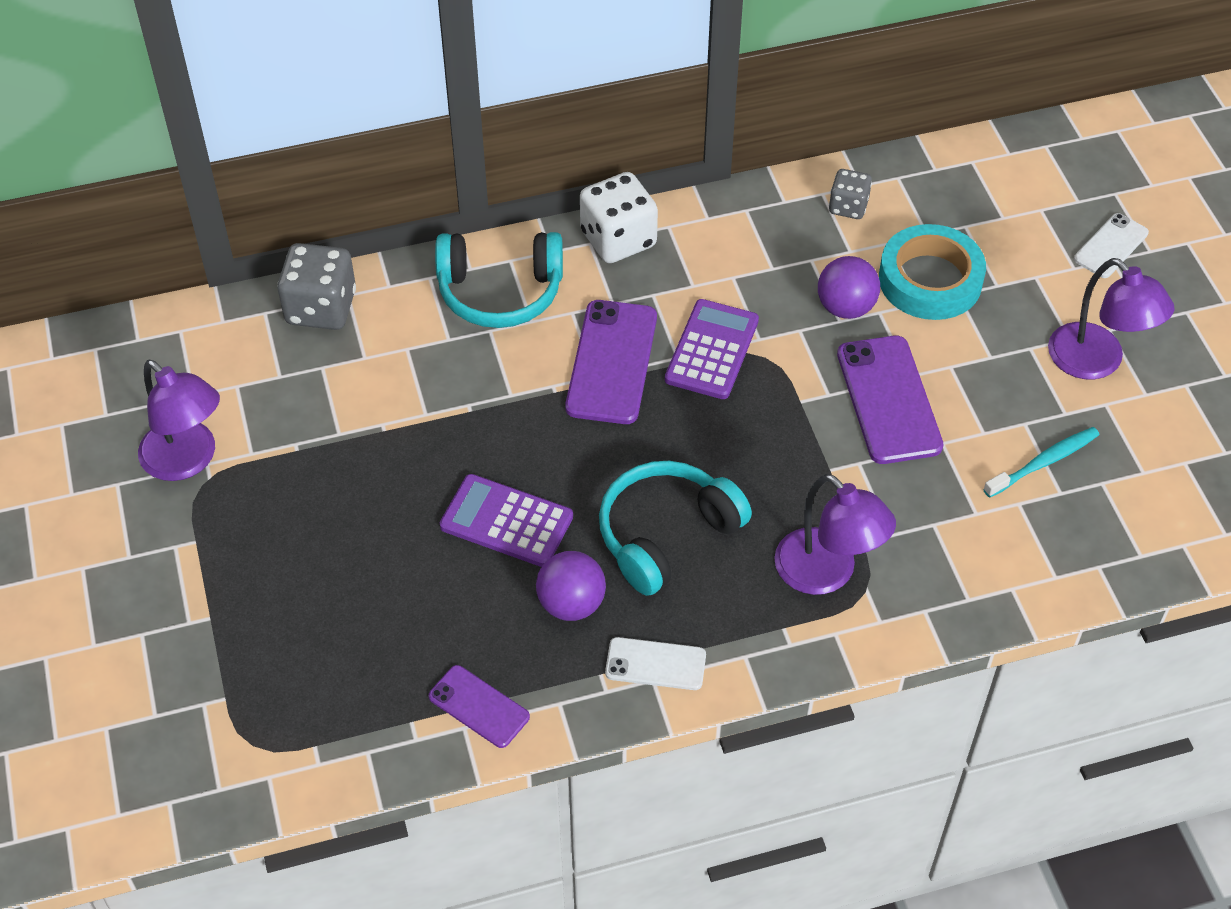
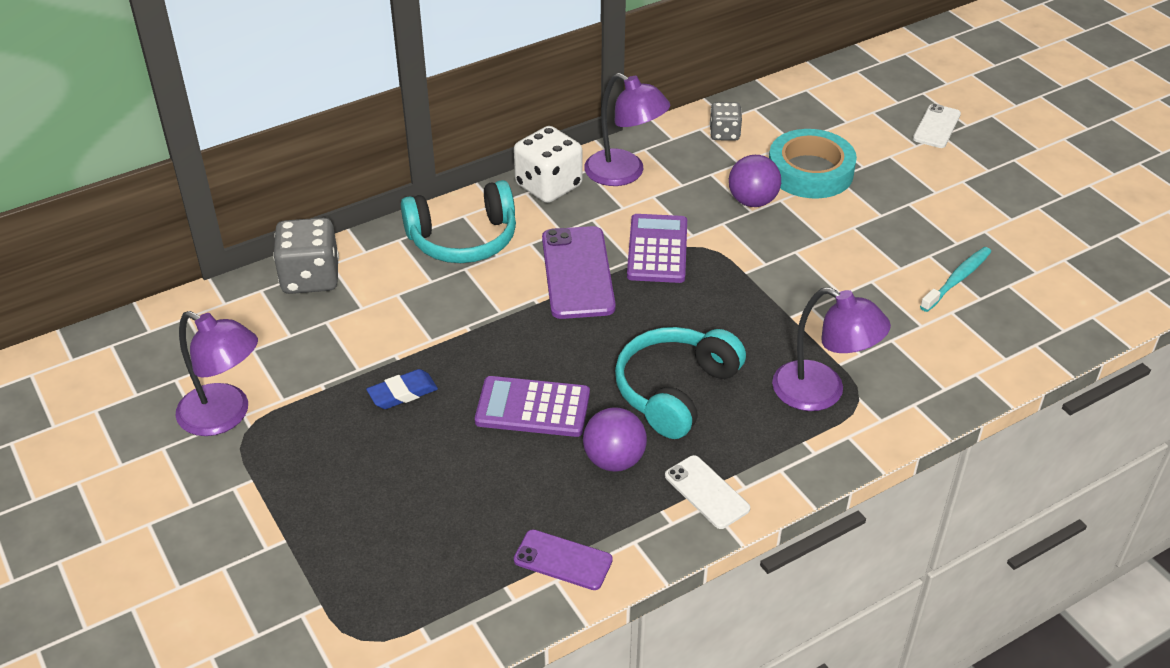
camera: 15 degrees left, 10 degrees down
white phone [605,637,706,690] -> white phone turned 60 degrees clockwise [665,455,750,529]
purple phone [837,336,943,464] -> none
purple lamp [1048,258,1174,379] -> purple lamp moved to [584,73,670,186]
none -> blue eraser [366,369,438,409]

